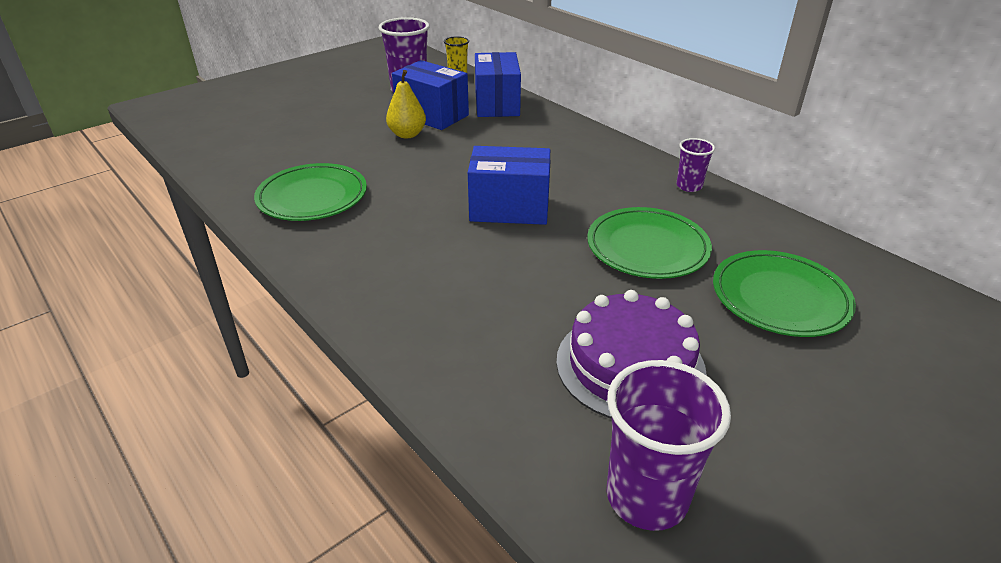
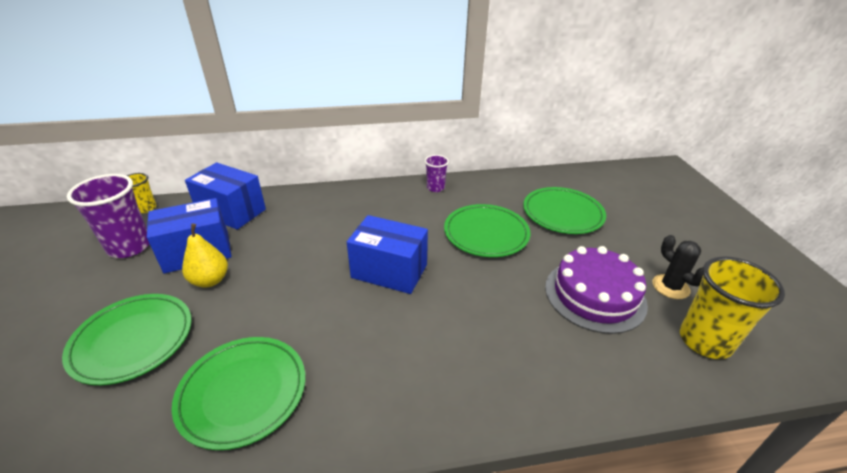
camera: 60 degrees left, 0 degrees up
blue box [468,146,550,225] -> blue box turned 75 degrees clockwise [347,215,428,294]
purple cup [607,360,731,531] -> yellow cup [680,256,785,359]
none -> green plate [62,294,192,385]
none -> black cactus [652,235,703,299]

